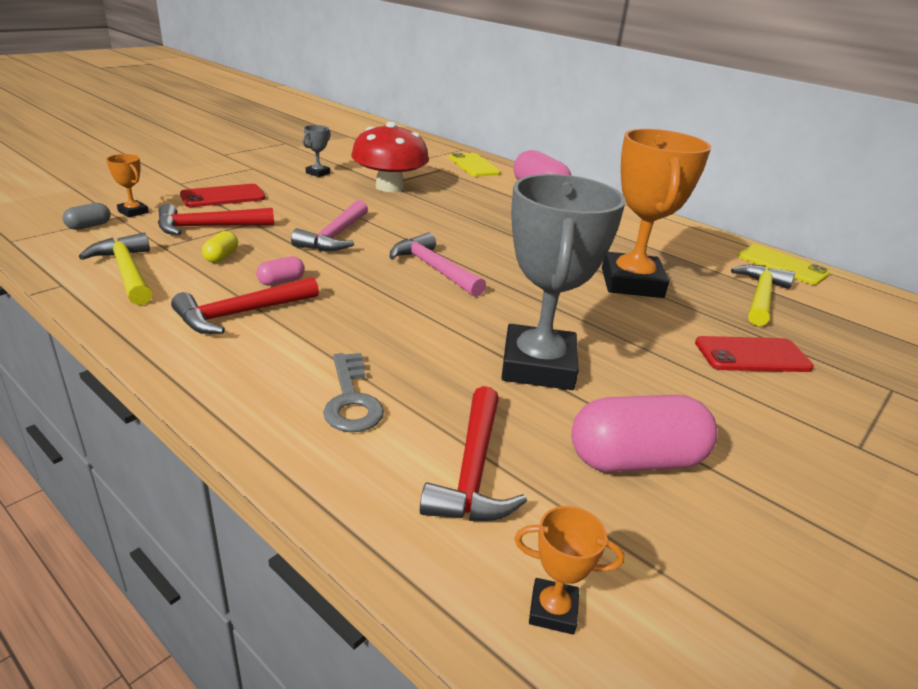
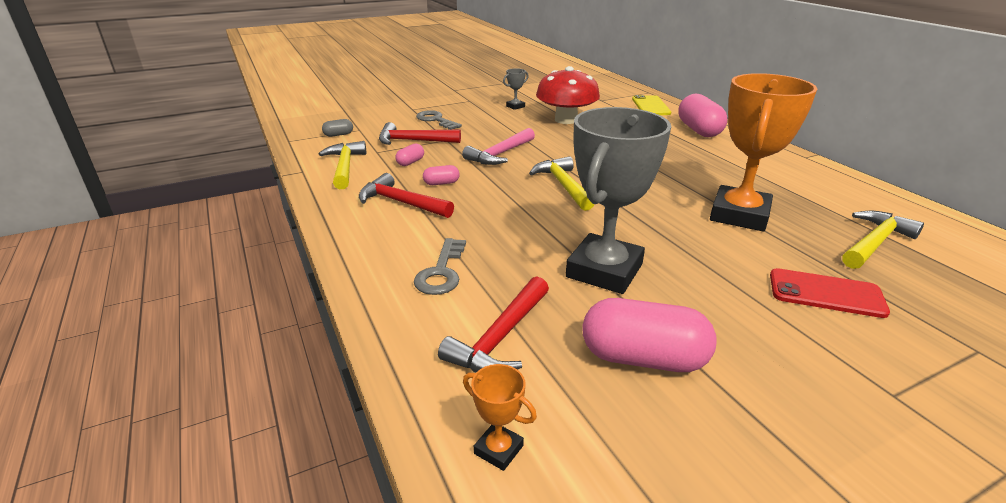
camera: 25 degrees right, 0 degrees up
orange trophy [106,154,149,218] -> none
red hammer [171,277,319,334] -> red hammer turned 45 degrees clockwise [359,173,454,218]
red phone [180,184,265,207] -> grey key [416,110,462,130]
yellow capsule [202,231,238,263] -> pink capsule [395,143,424,166]
pink hammer [390,233,486,297] -> yellow hammer [529,156,594,211]
yellow phone [738,244,830,285] -> none

